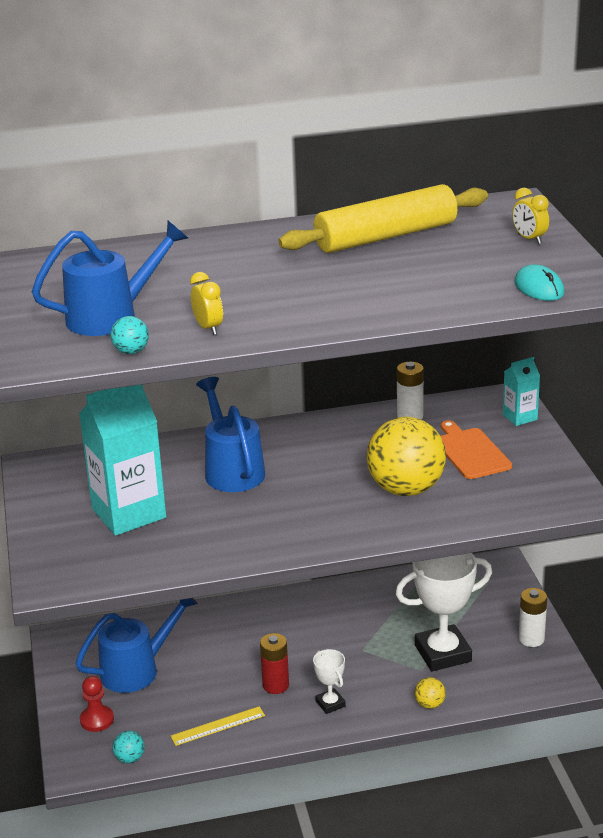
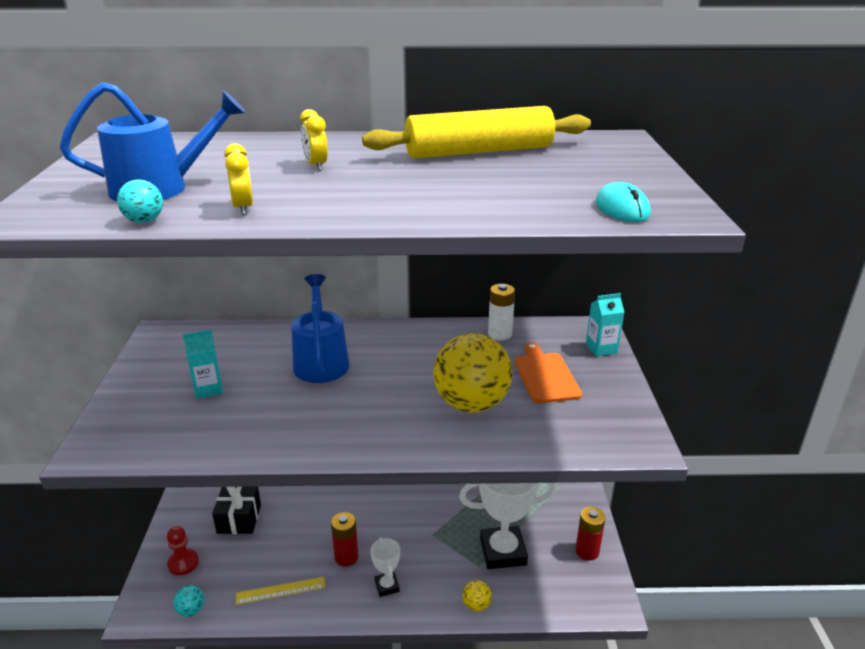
camera: 10 degrees right, 0 degrees up
blue watering can [75,598,198,693] -> black gift [212,486,261,534]
turquoise carton [79,384,166,536] -> turquoise carton [183,330,223,399], size x0.49
yellow clock [512,188,549,244] -> yellow clock moved to [300,109,328,171]
white battery [519,588,547,647] -> red battery [575,507,606,561]

